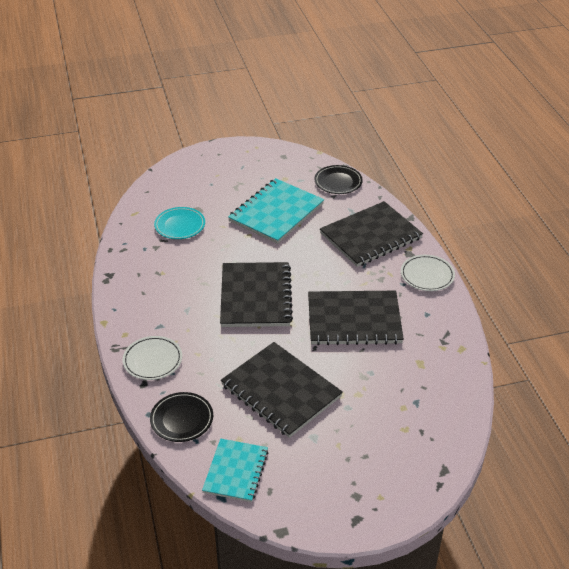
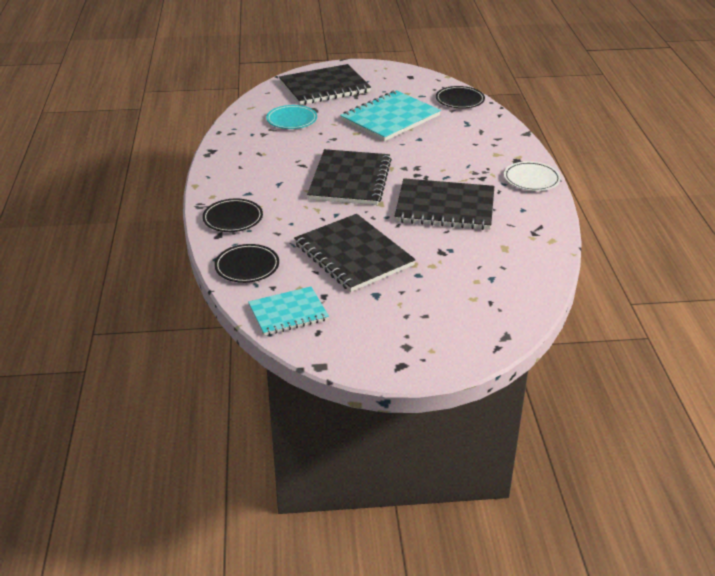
camera: 10 degrees right, 5 degrees down
white plate [123,336,182,380] -> black plate [202,199,263,232]
turquoise notebook [202,438,269,502] -> turquoise notebook turned 45 degrees clockwise [248,286,329,336]
black notebook [320,201,423,267] -> black notebook moved to [279,64,371,105]

